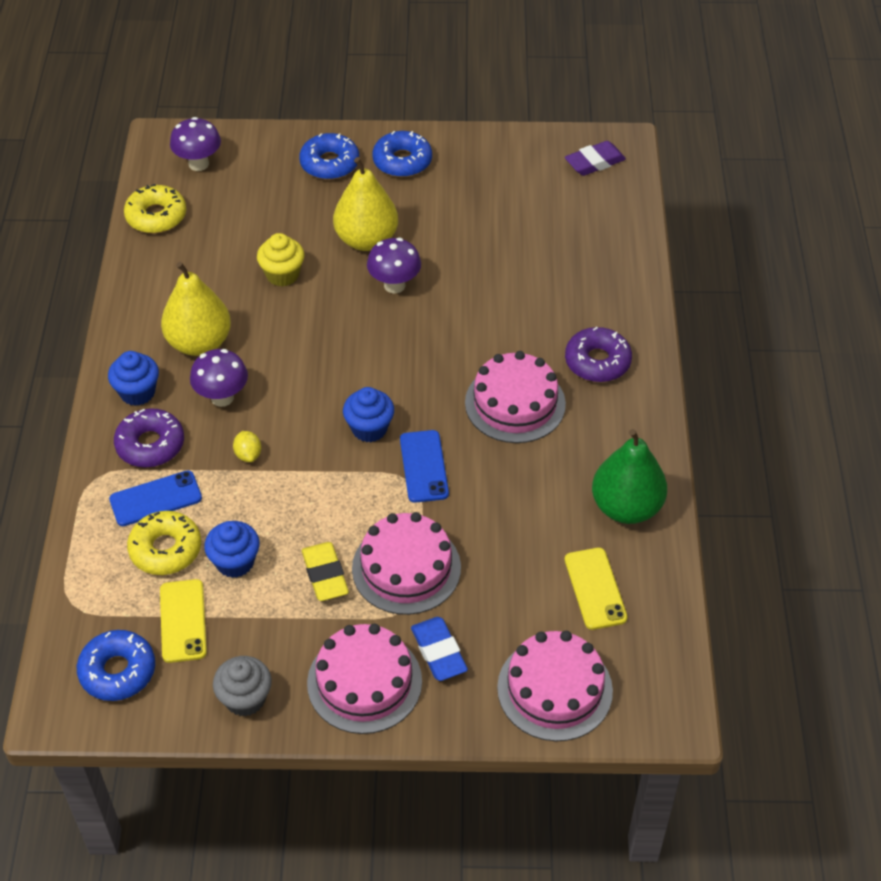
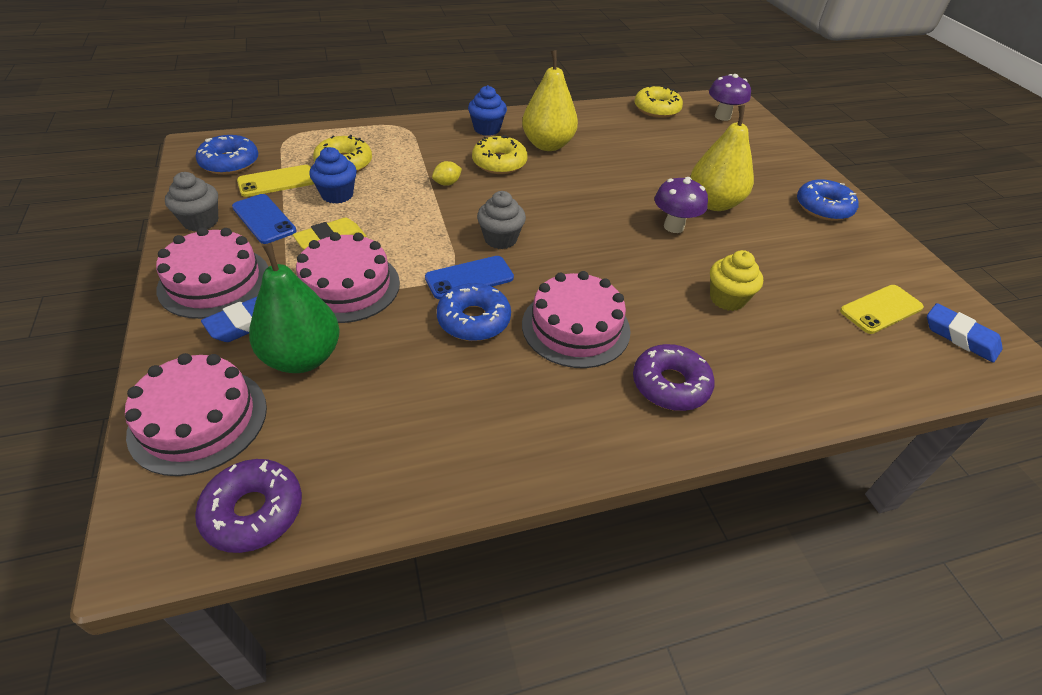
camera: 70 degrees right, 5 degrees down
blue phone [109,470,202,526] -> blue phone moved to [232,194,297,244]
purple donut [114,408,184,468] -> purple donut moved to [195,459,302,553]
purple mushroom [190,349,248,407] -> yellow donut [472,135,527,174]
yellow cupcake [257,233,304,287] -> yellow cupcake moved to [710,250,763,311]
blue donut [299,133,359,180] -> blue donut moved to [437,283,511,341]
blue cupcake [343,387,394,442] -> grey cupcake [477,191,526,249]
purple eraser [565,141,626,176] -> blue eraser [927,303,1002,363]
yellow phone [565,548,628,630] -> yellow phone moved to [840,285,924,334]
green pear [592,429,667,524] -> green pear moved to [249,243,340,373]

